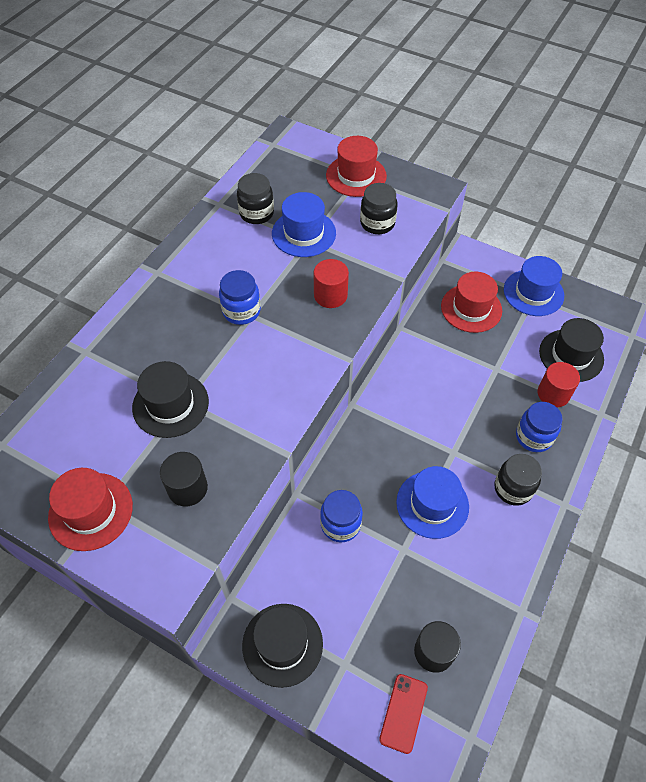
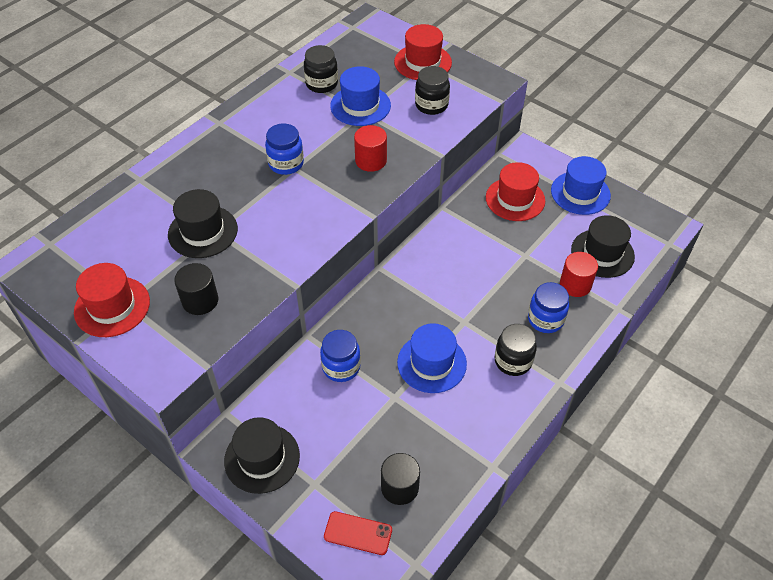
camera: 10 degrees right, 5 degrees down
red phone [379,674,428,754] -> red phone turned 75 degrees clockwise [324,511,392,555]

